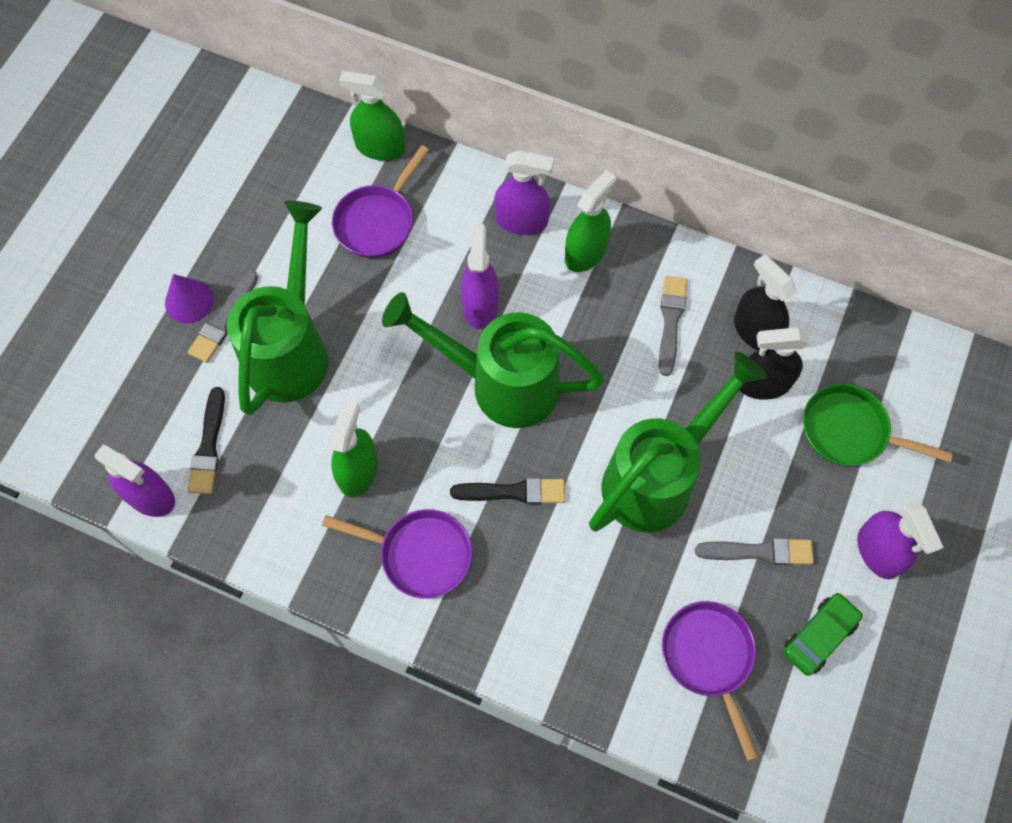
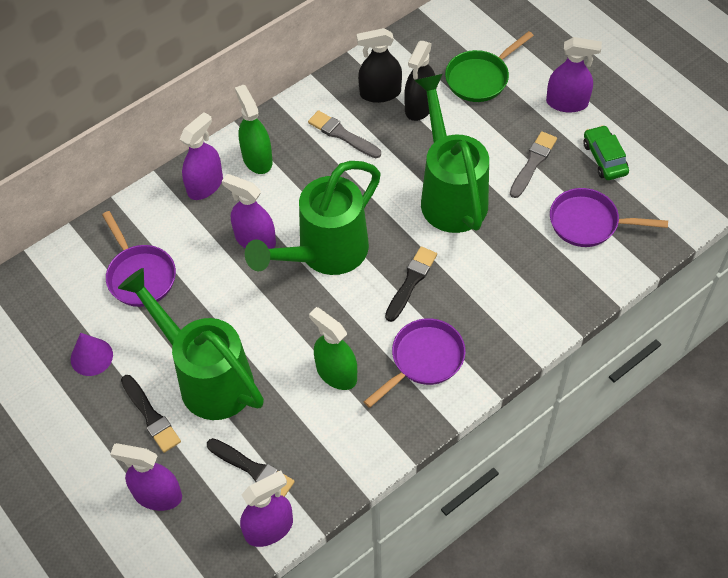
camera: 60 degrees left, 10 degrees down
purple cone [165,274,214,323] -> purple cone moved to [71,333,113,376]
grey brush [188,270,258,363] -> black brush [121,375,181,453]
green spray bottle [339,71,405,161] -> none
none -> purple spray bottle [110,443,182,511]

